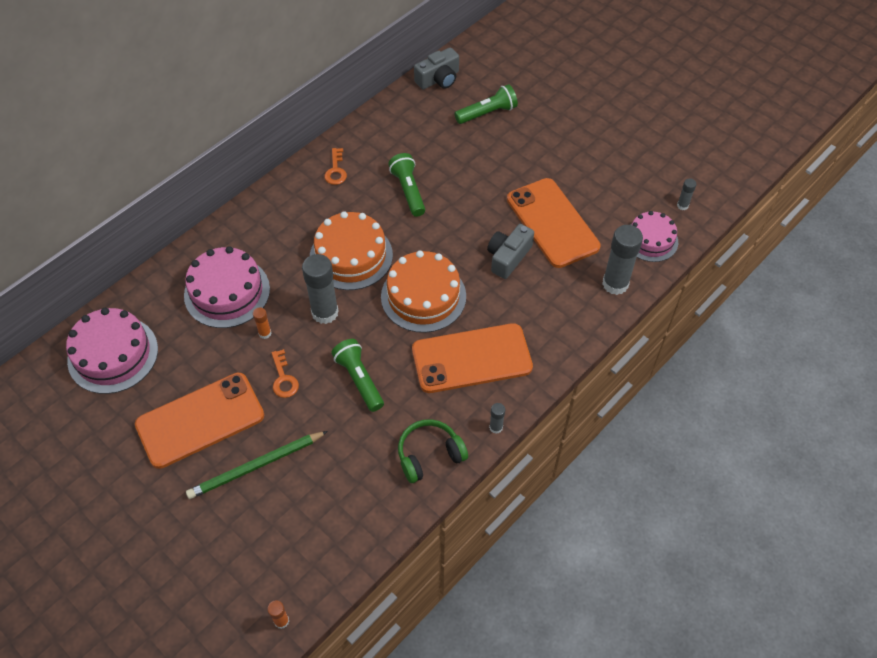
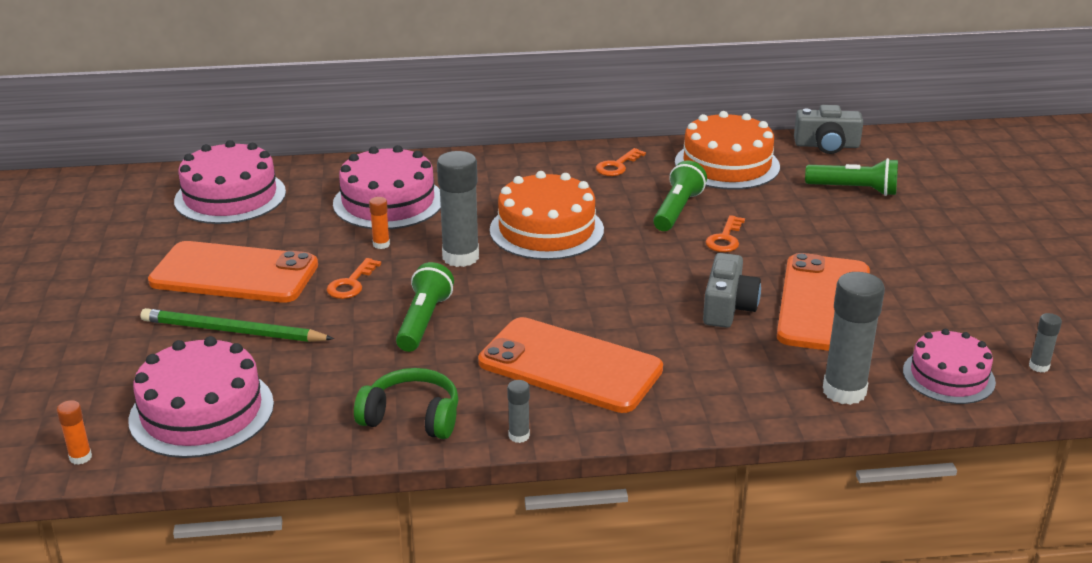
camera: 40 degrees right, 25 degrees down
orange cake [381,250,466,333] -> orange cake moved to [675,111,780,190]
grey camera [487,224,534,279] -> grey camera turned 120 degrees clockwise [703,253,761,328]
none -> pink cake [128,336,274,458]
none -> orange key [705,215,745,252]

